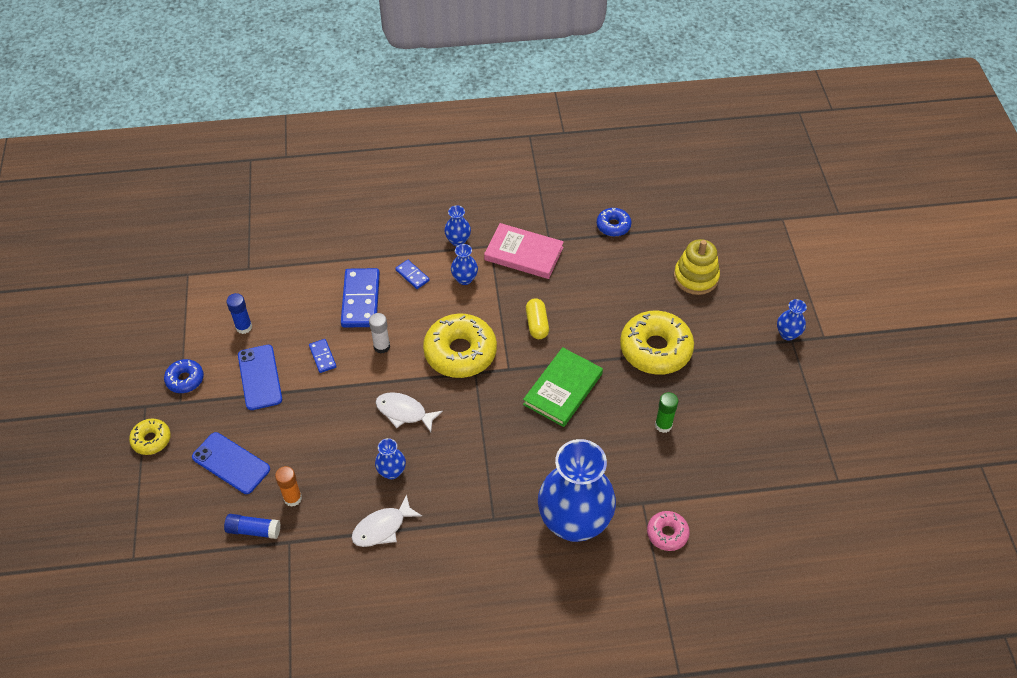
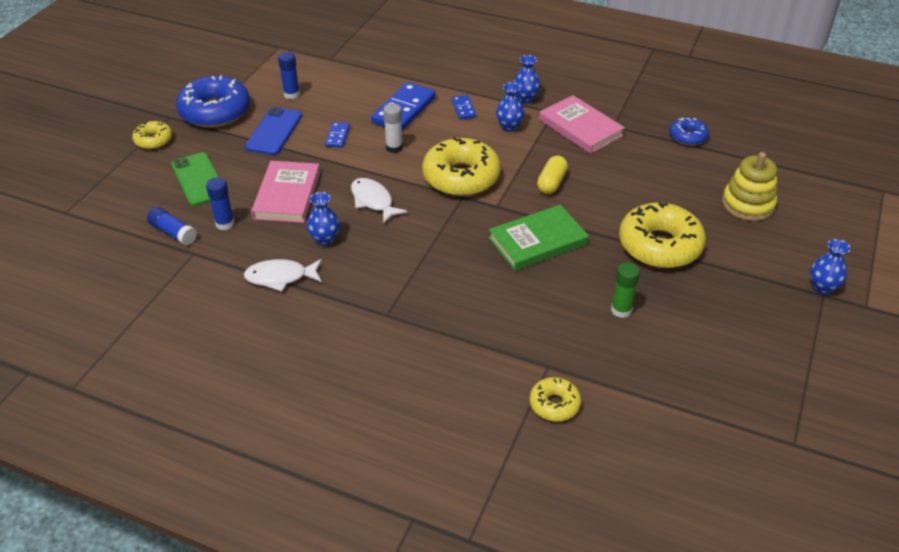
camera: 30 degrees right, 10 degrees down
blue donut [164,359,204,393] -> blue donut [176,76,250,128], size x1.93
blue phone [192,432,270,494] -> green phone [171,152,219,206]
orange glue stick [275,466,302,507] -> blue glue stick [206,178,235,230]
blue vase [538,439,616,542] -> none
pink donut [647,511,690,551] -> yellow donut [529,377,581,422]
none -> pink book [251,161,320,223]

